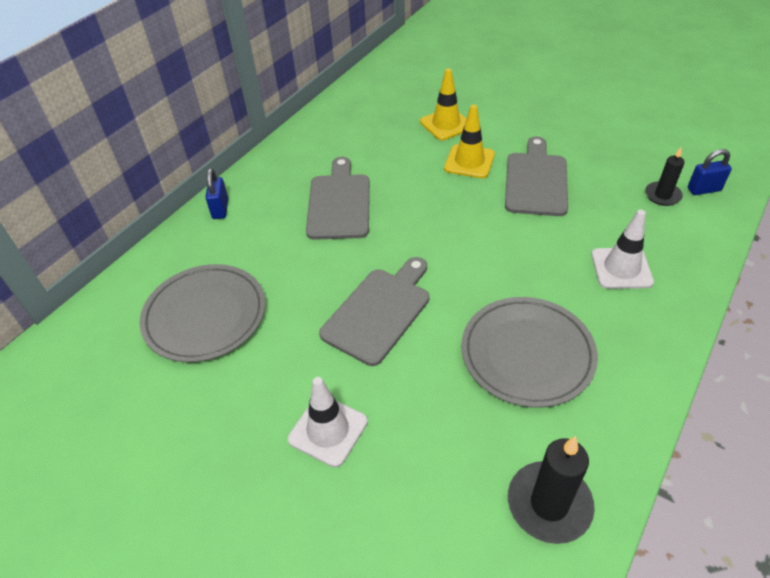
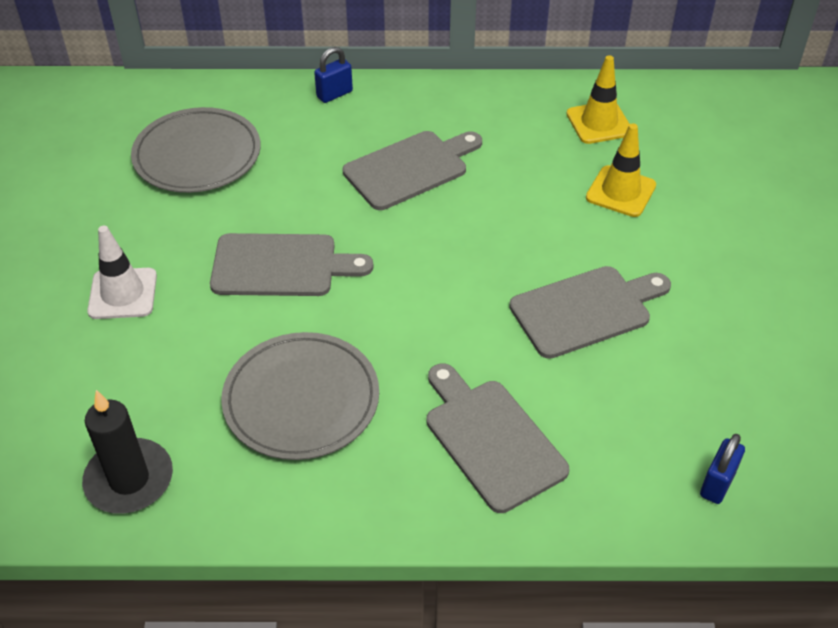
camera: 55 degrees right, 0 degrees up
yellow traffic cone [444,105,495,178] -> yellow traffic cone moved to [567,55,630,144]
white traffic cone [591,210,654,289] -> grey cutting board [427,363,569,513]
black candle [645,147,685,206] -> none
blue padlock [688,149,732,195] -> blue padlock turned 75 degrees clockwise [700,434,745,504]

